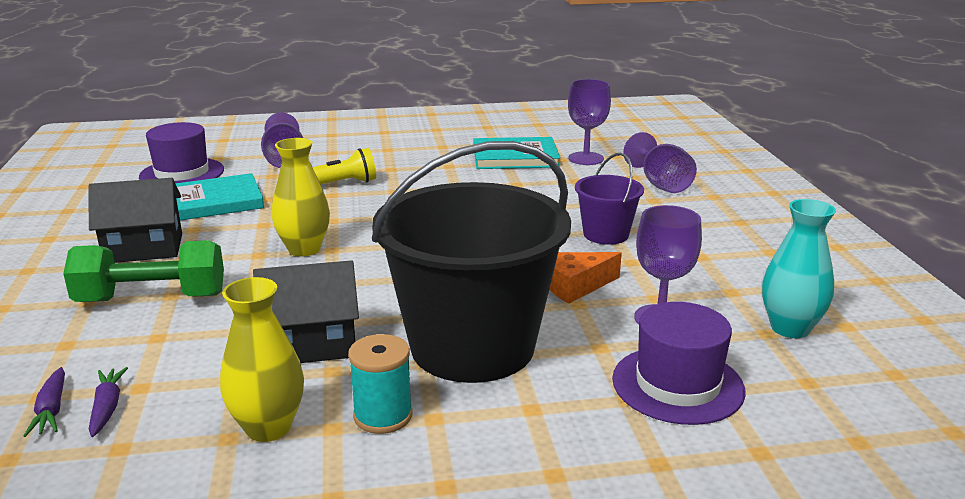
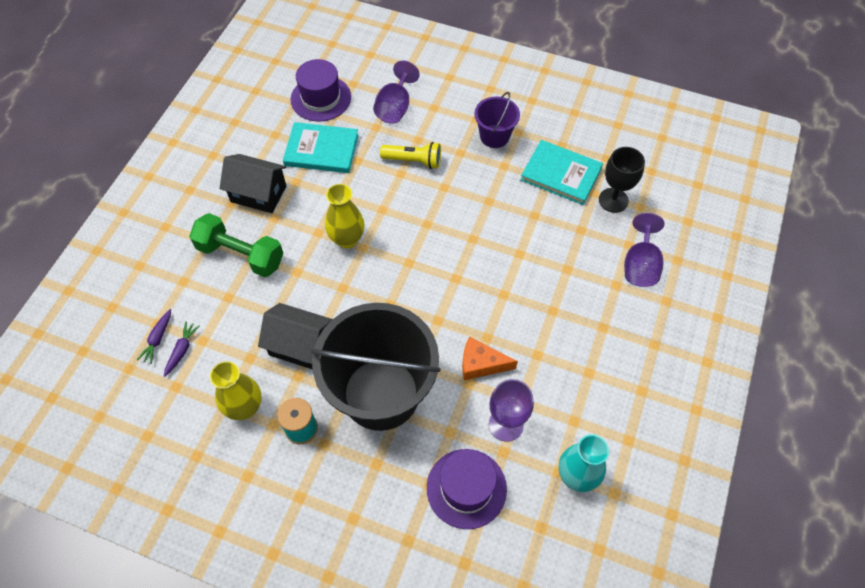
camera: 30 degrees right, 35 degrees up
purple goblet [568,79,611,165] -> black goblet [599,147,645,213]
purple bucket [575,153,644,245] -> purple bucket moved to [474,92,520,148]

